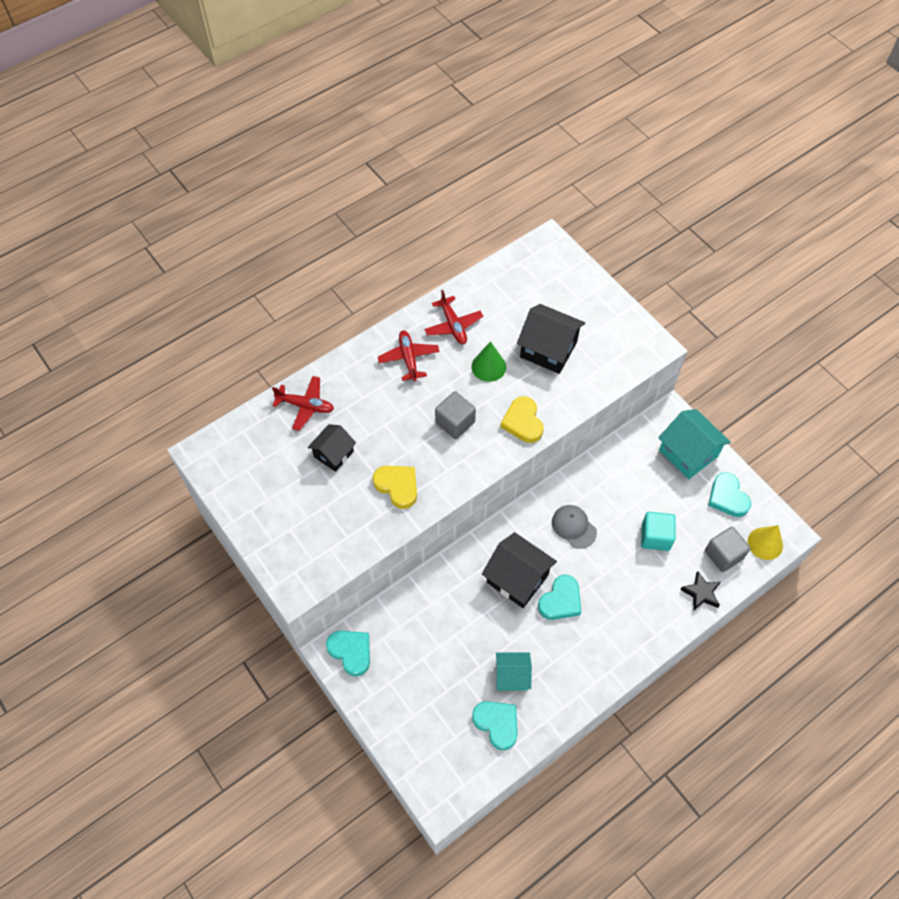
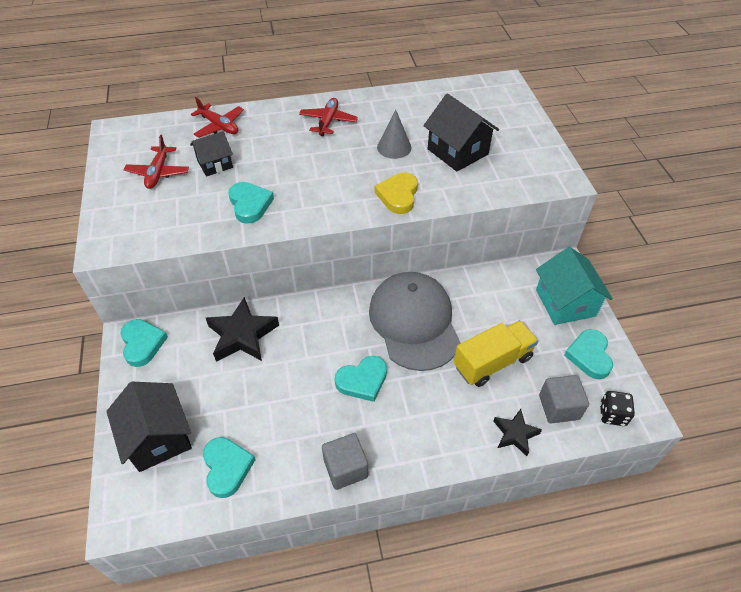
camera: 25 degrees right, 10 degrees down
yellow heart [373,466,417,509] -> turquoise heart [228,182,274,224]
red plane [424,290,483,344] -> red plane moved to [124,135,189,189]
grey cube [435,391,476,439] -> grey cube moved to [322,433,368,490]
green cone [471,341,506,382] -> grey cone [377,110,411,159]
black house [482,532,557,608] -> black house moved to [106,382,192,472]
turquoise house [496,652,532,691] -> none
grey cap [552,505,597,548] -> grey cap [369,272,460,371], size x2.16
turquoise cube [641,512,676,551] -> yellow truck [454,320,538,387]
yellow cone [748,525,783,560] -> black dice [600,391,635,426]
none -> black star [206,297,279,362]

